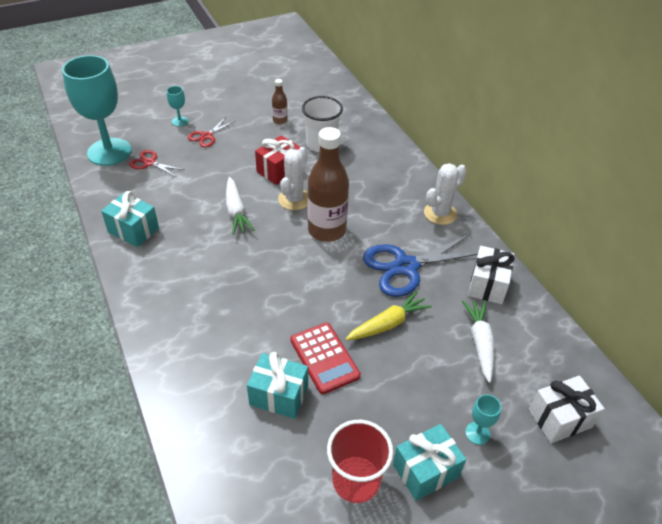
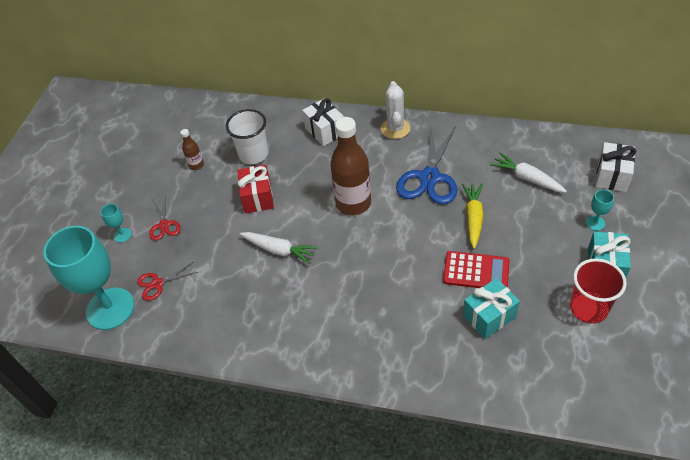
camera: 45 degrees left, 5 degrees up
turquoise gift [101,191,159,247] -> none
white cactus [278,147,308,210] -> none
white gift [468,246,515,304] -> white gift moved to [302,98,344,146]

